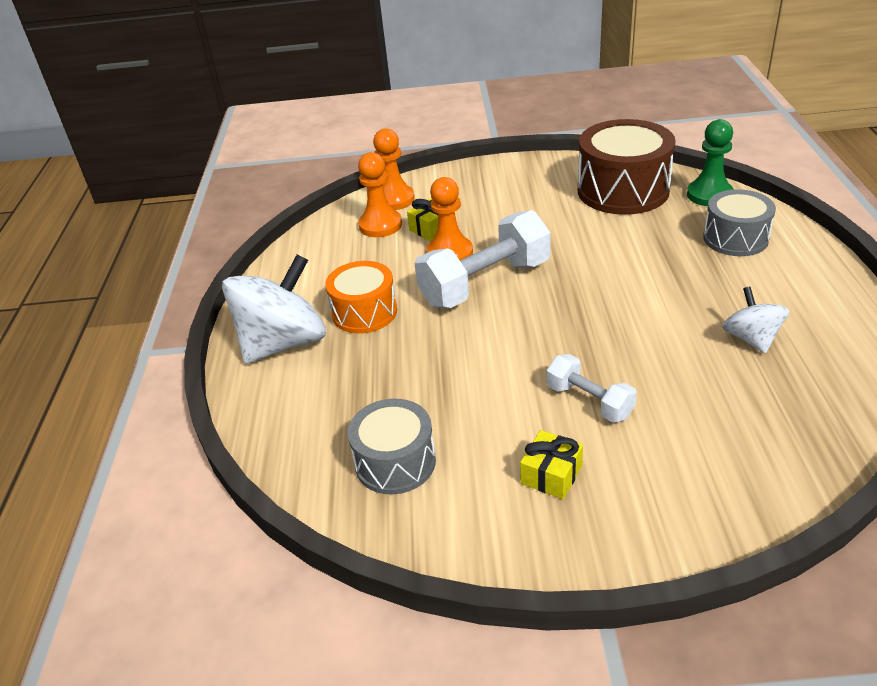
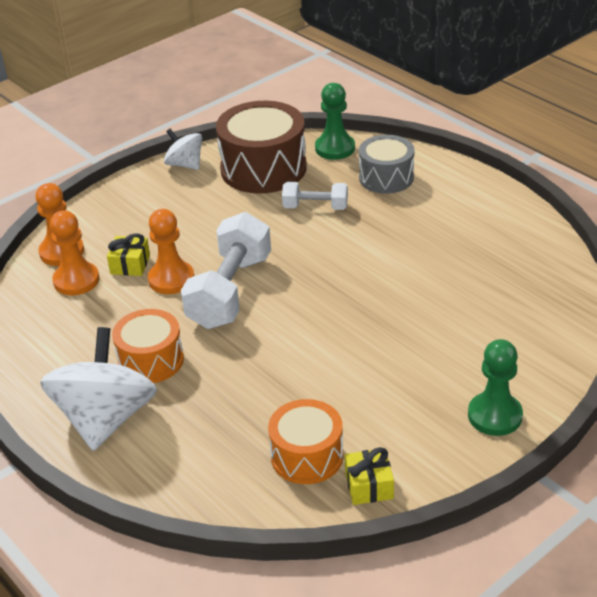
camera: 40 degrees left, 0 degrees up
grey drum [348,399,436,495] -> orange drum [268,399,343,484]
yellow gift [520,430,583,499] -> yellow gift moved to [345,447,394,505]
white dumbbell [547,354,637,423] -> white dumbbell moved to [282,182,348,210]
white spinning top [722,287,790,353] -> white spinning top moved to [164,129,202,170]
none -> green pawn [468,339,523,436]

